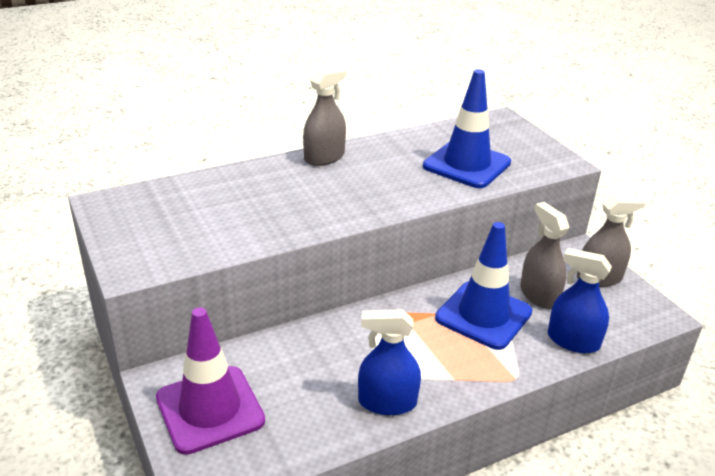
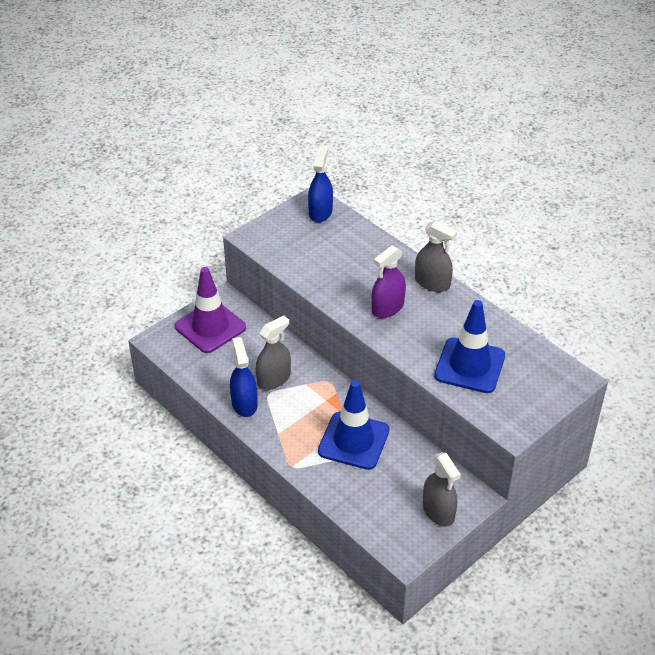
camera: 75 degrees right, 10 degrees up
grey spray bottle [520,202,569,309] -> grey spray bottle moved to [256,316,291,390]
blue spray bottle [548,248,612,353] -> blue spray bottle moved to [308,145,333,222]
none -> purple spray bottle [371,246,406,318]

